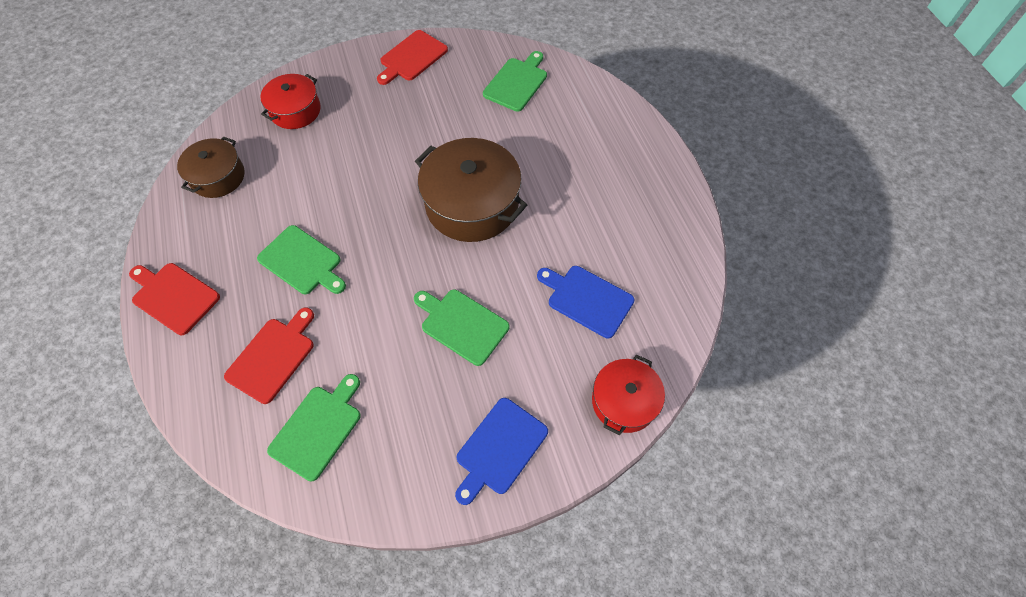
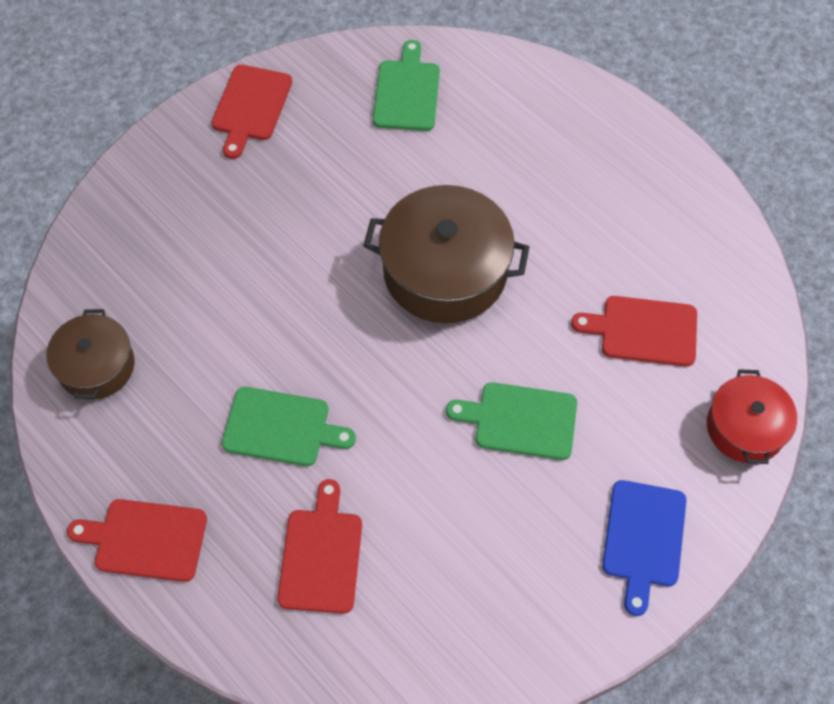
camera: 25 degrees left, 0 degrees up
red pot [260,74,321,129] -> none
green cutting board [267,374,361,482] -> none
blue cutting board [537,266,635,338] -> red cutting board [571,296,697,366]

